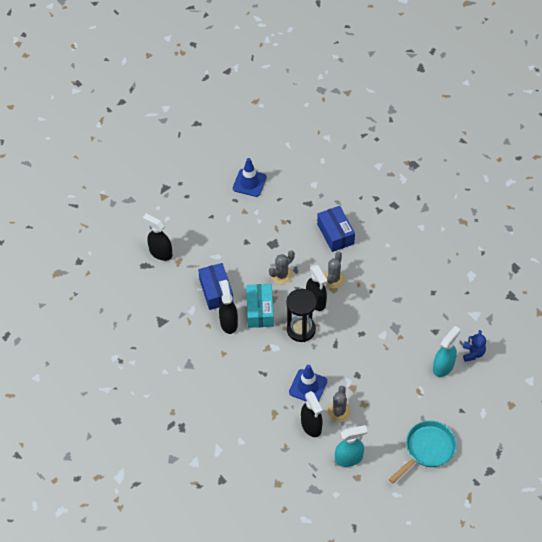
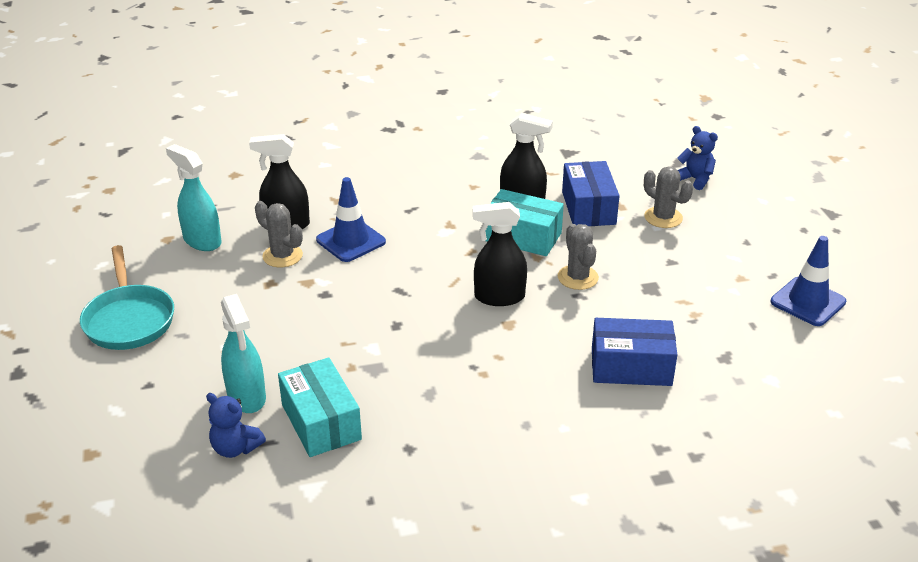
camera: 115 degrees right, 20 degrees down
black spray bottle [142,214,172,261] -> blue teddy bear [677,126,718,190]
blue box [198,263,233,310] -> blue box turned 75 degrees clockwise [562,161,620,226]
black hourglass [286,289,317,342] -> none
grey cactus [324,251,345,288] -> grey cactus moved to [644,166,693,228]
turquoise spray bottle [335,425,367,467] -> turquoise spray bottle turned 120 degrees clockwise [166,144,222,251]
none -> turquoise box [278,357,362,457]

